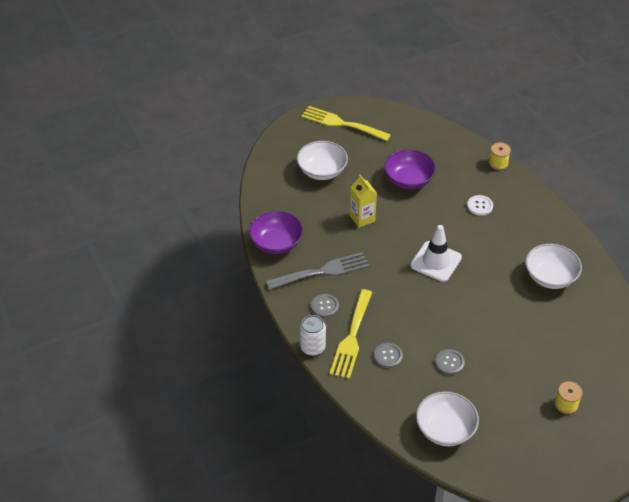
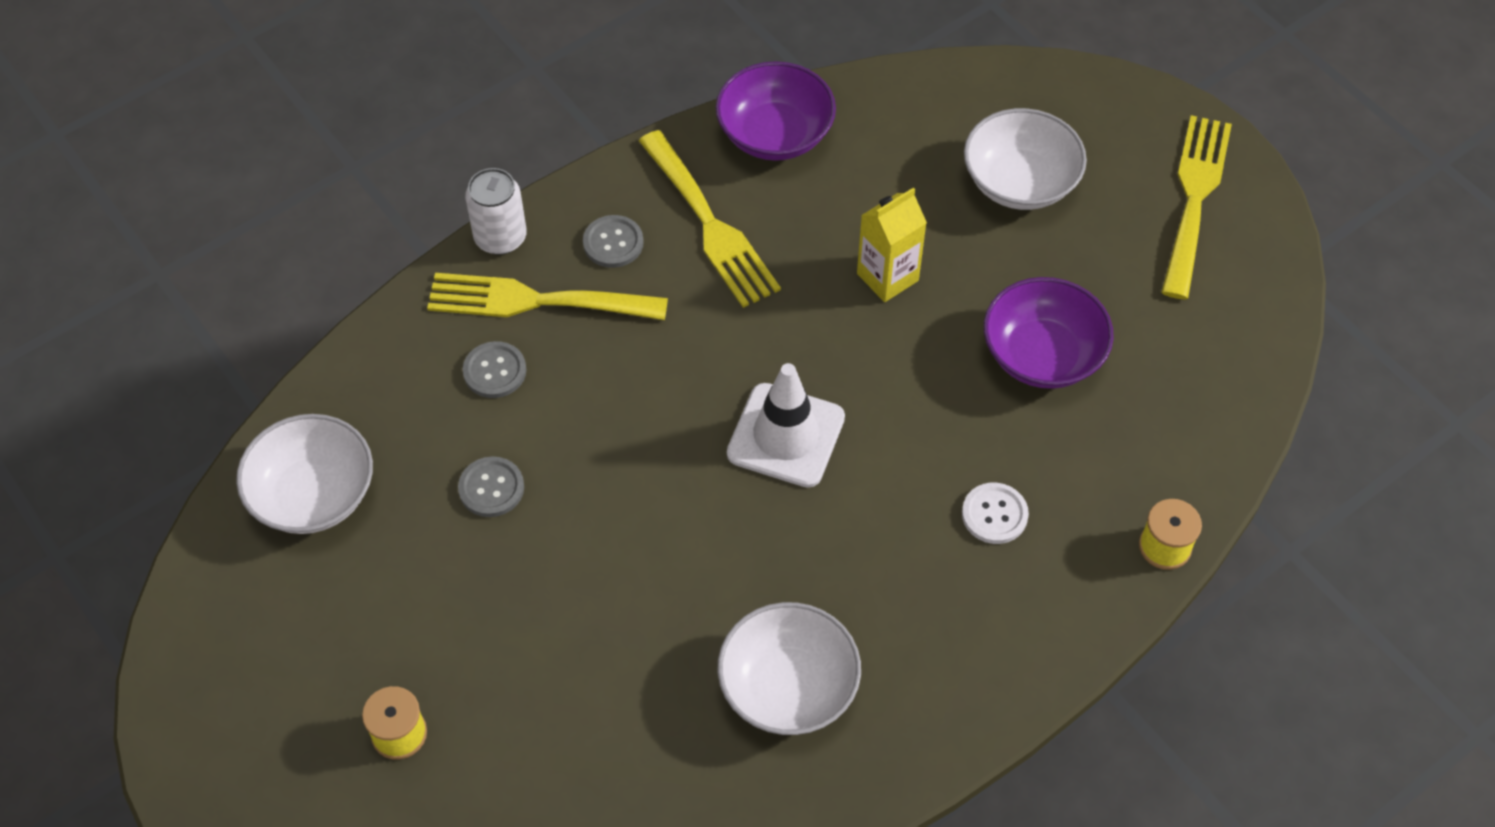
camera: 80 degrees right, 10 degrees up
grey fork [266,252,369,290] -> yellow fork [639,130,781,308]

